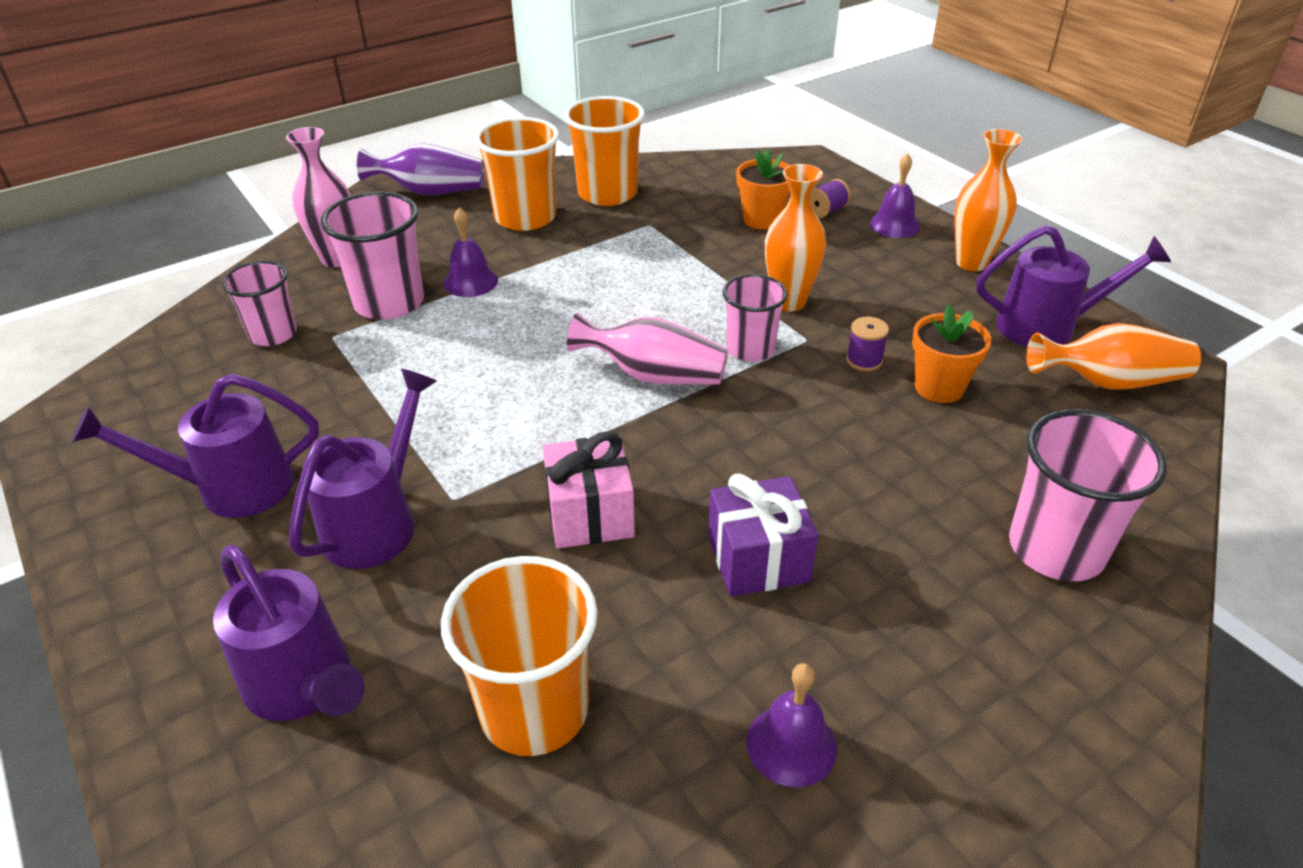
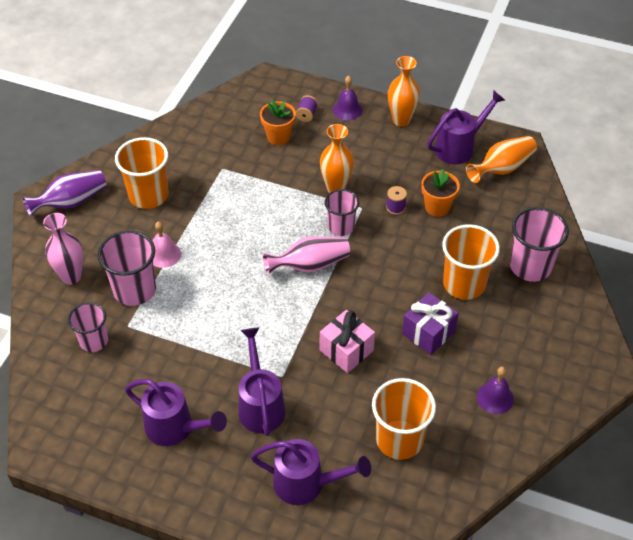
camera: 35 degrees left, 10 degrees up
purple watering can [72,373,319,518] -> purple watering can turned 105 degrees counterclockwise [125,379,227,446]
purple bell [444,207,498,297] -> pink bell [153,221,181,268]
orange cup [564,96,645,206] -> orange cup moved to [442,224,500,300]

